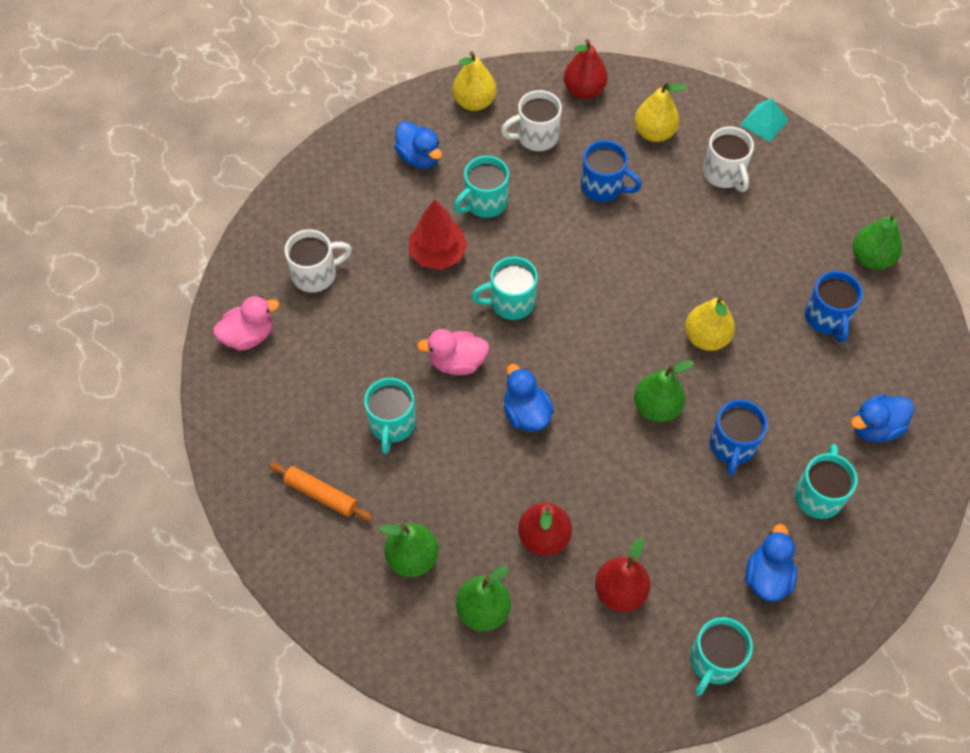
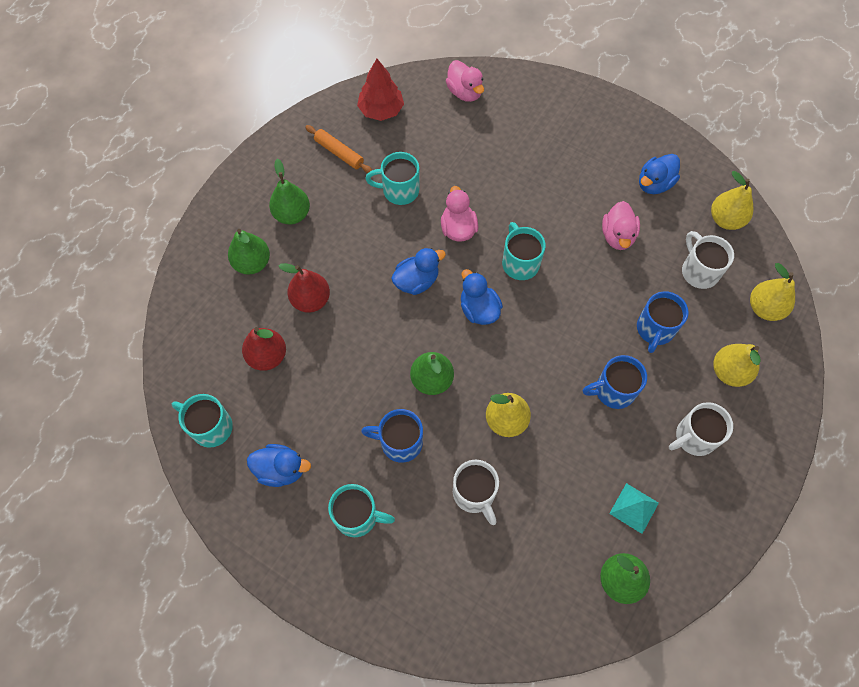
camera: 85 degrees right, 5 degrees up
orange rolling pin [269,462,373,521] -> orange rolling pin turned 75 degrees counterclockwise [305,125,372,173]
white mug [285,229,352,292] -> white mug moved to [453,460,499,525]
red tree [409,200,468,270] -> red tree moved to [357,59,404,121]
turquoise mug [454,156,509,218] -> pink duck [602,201,640,250]
red pear [564,39,608,99] -> yellow pear [750,263,795,321]
turquoise pyramid [740,98,789,142] -> turquoise pyramid moved to [609,483,659,534]
blue mug [805,271,863,343] -> blue mug moved to [583,355,647,409]
blue duck [851,394,914,442] -> blue duck moved to [461,269,503,325]

